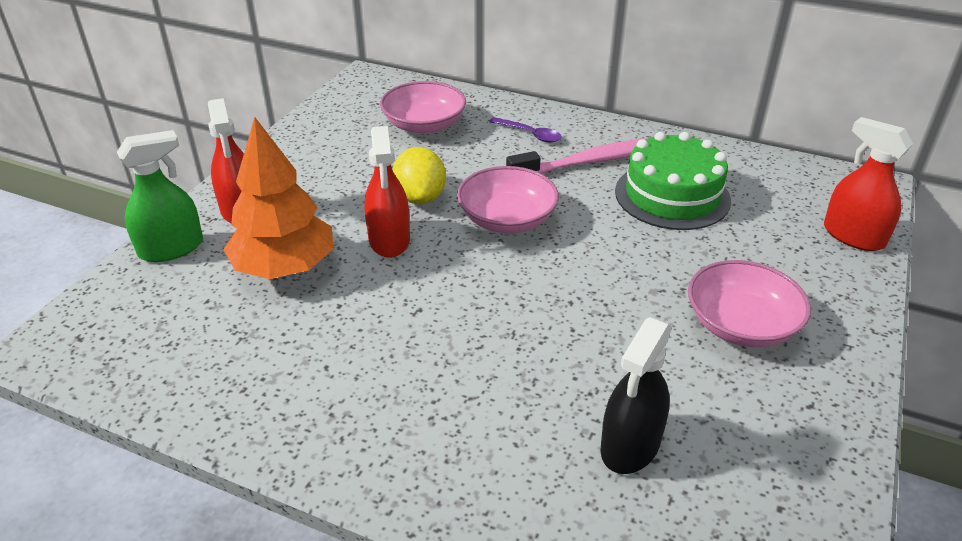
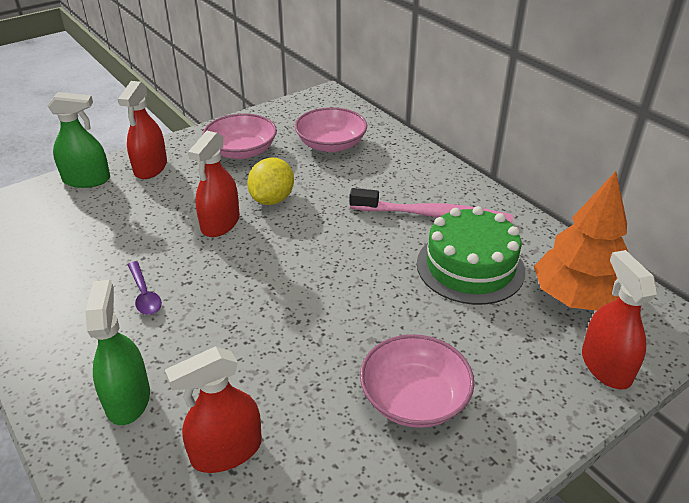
camera: 30 degrees right, 0 degrees up
orange tree [223,117,333,279] -> orange tree moved to [534,171,629,311]
pink bowl [457,166,559,233] -> pink bowl moved to [203,113,277,159]
purple spoon [489,117,562,143] -> purple spoon moved to [128,261,162,315]
black spray bottle [600,317,672,474] -> red spray bottle [165,346,262,473]
none -> green spray bottle [85,280,150,425]

